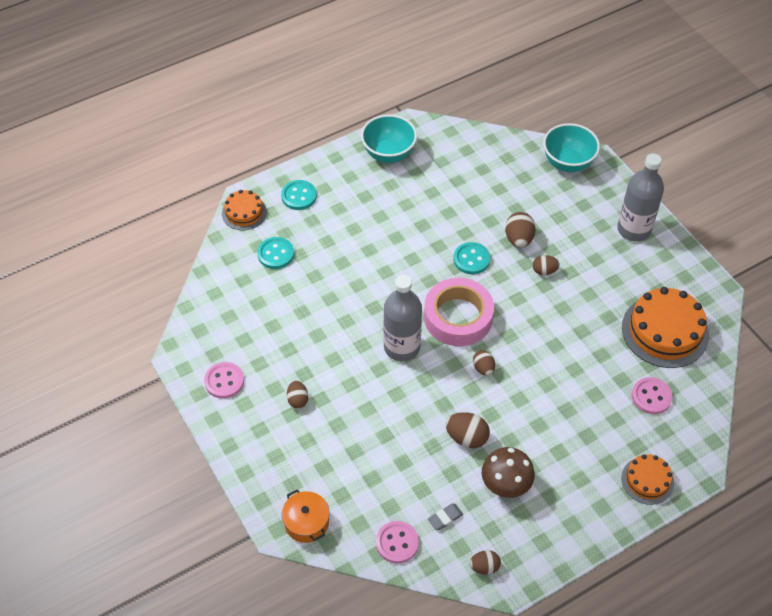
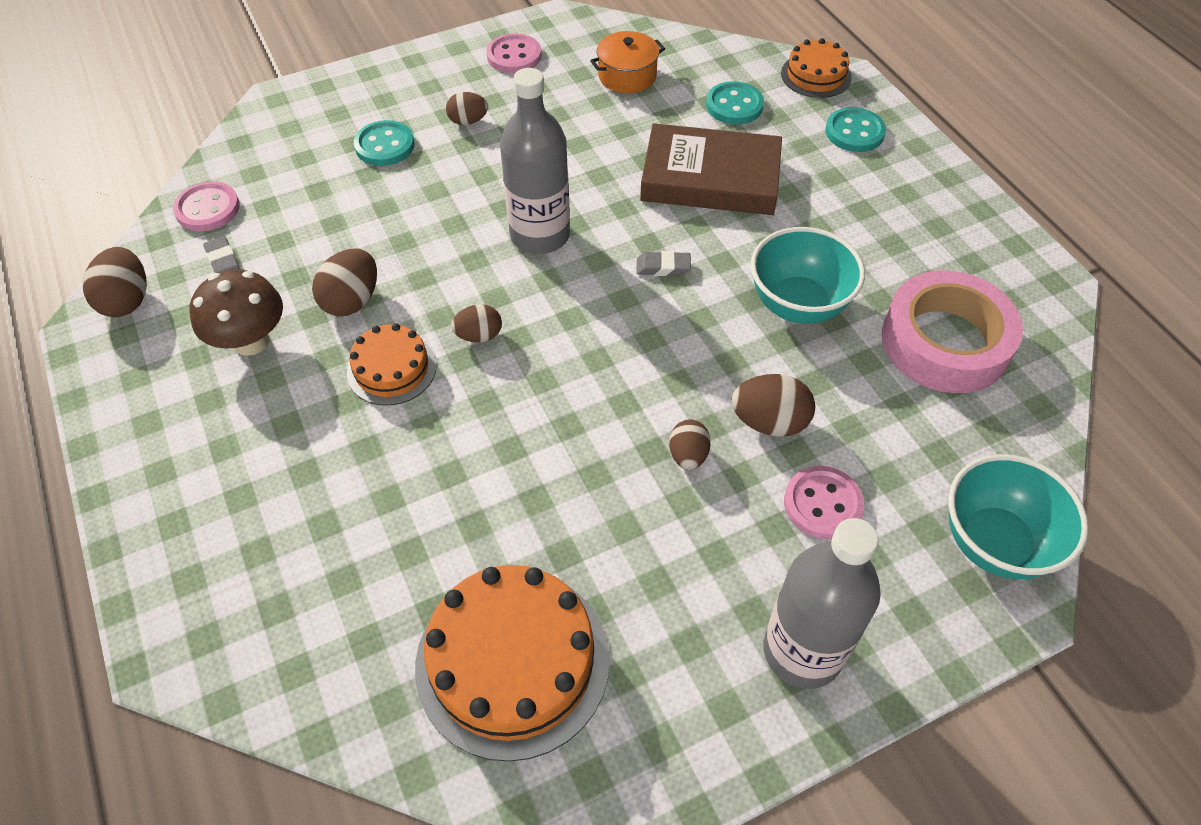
camera: 95 degrees right, 0 degrees up
orange pot [282,489,329,543] -> orange pot moved to [590,31,665,93]
turquoise bowl [361,114,417,163] -> turquoise bowl moved to [751,227,865,324]
pink tape [424,278,494,346] -> pink tape moved to [882,270,1023,393]
turquoise button [453,242,490,274] -> turquoise button moved to [354,120,415,166]
brown egg [469,550,501,575] -> brown egg [82,247,147,317], size x1.53
orange cake [621,454,674,505] -> orange cake moved to [347,323,436,406]
pink button [632,377,673,414] -> pink button moved to [784,466,864,539]
none -> grey eraser [637,251,691,276]
none -> brown book [640,123,782,215]

